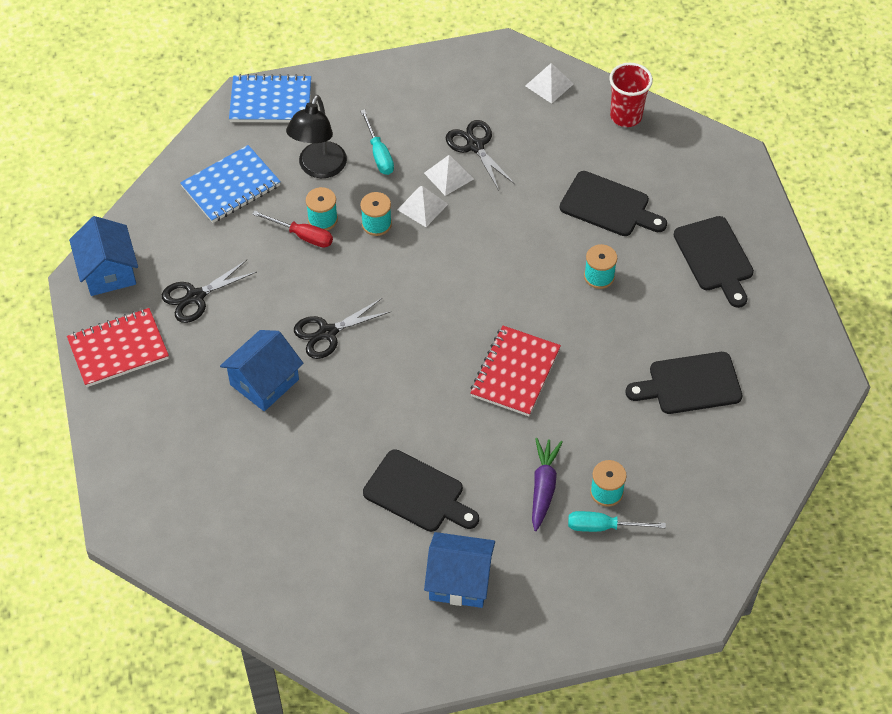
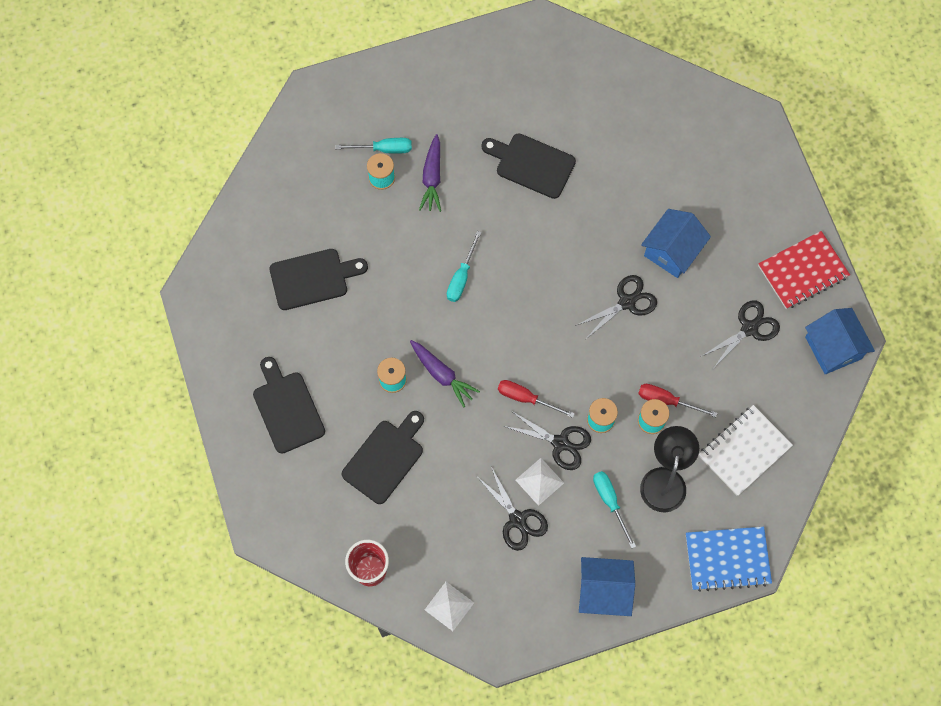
camera: 175 degrees right, 15 degrees up
blue notebook [180,145,281,223] -> white notebook [699,405,793,496]
white pyramid [397,186,448,227] -> black scissors [503,410,591,470]
blue house [424,532,495,608] -> blue house moved to [579,557,635,616]
red notebook [470,325,561,416] -> turquoise screwdriver [447,231,482,302]
black cutting board [560,171,667,236] -> black cutting board turned 105 degrees clockwise [342,411,424,504]
none -> purple carrot [410,340,480,407]
none -> red screwdriver [498,380,575,418]

